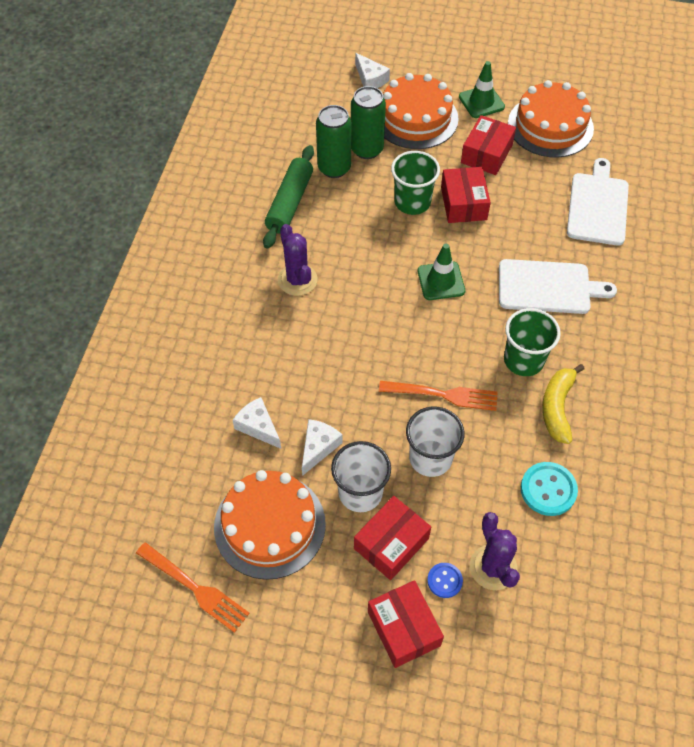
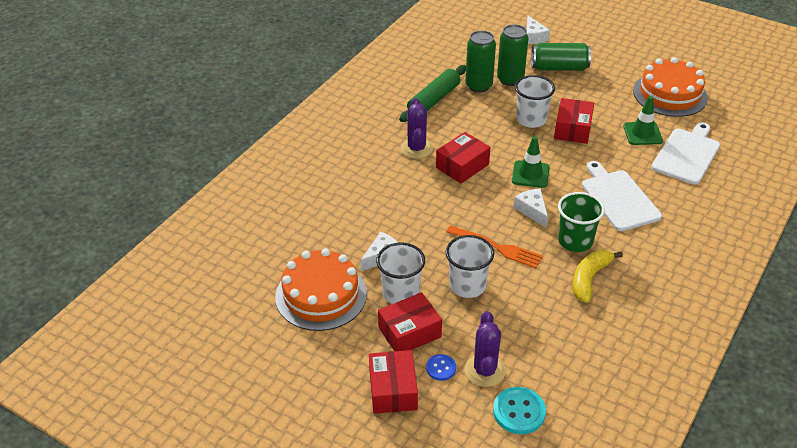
camera: 20 degrees right, 15 degrees down
orange fork [136,542,250,633] -> none
white cheese [233,397,281,449] -> white cheese moved to [513,188,548,228]
orange cake [383,73,459,149] -> green can [531,43,591,71]
green cup [391,151,440,215] -> white cup [515,75,555,128]
green traffic cone [459,61,505,118] -> green traffic cone moved to [623,96,663,145]
red box [461,115,516,175] -> red box moved to [436,132,491,184]
white cutting board [499,259,617,314] -> white cutting board turned 135 degrees counterclockwise [582,161,662,231]
turquoise button [521,462,578,516] -> turquoise button moved to [493,387,546,434]

